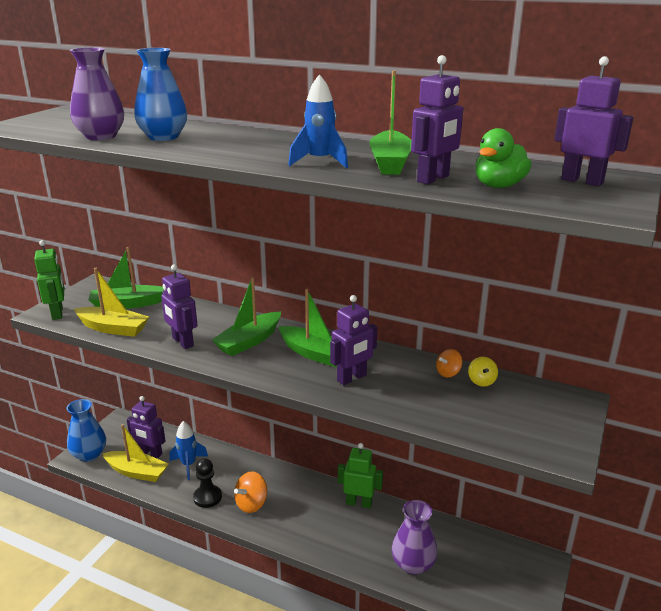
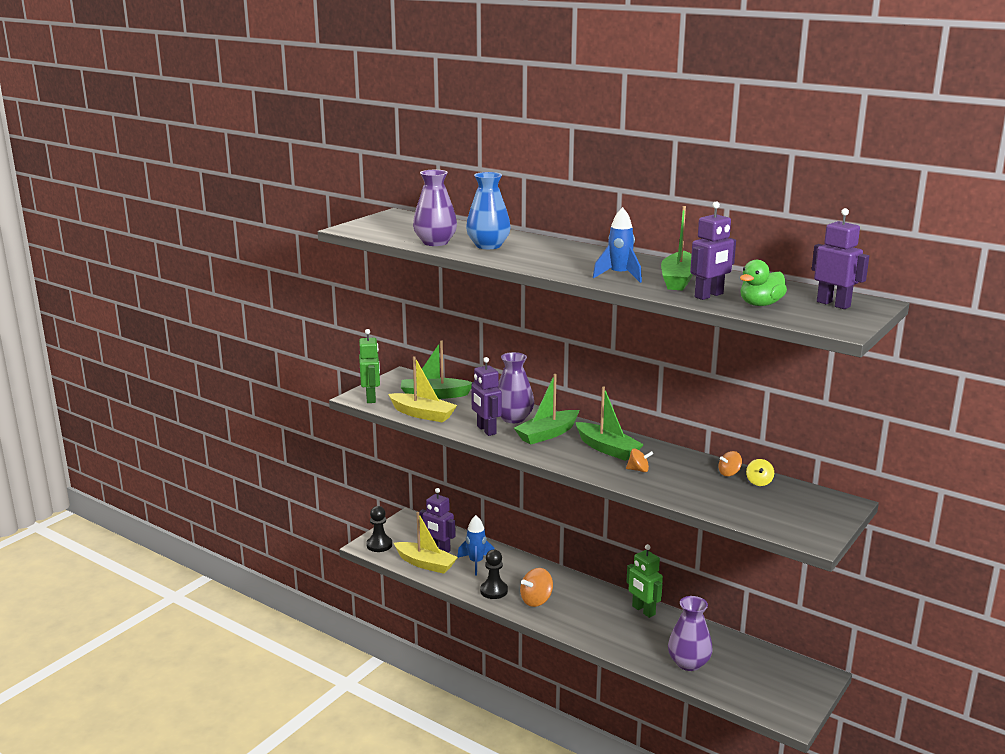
camera: 10 degrees right, 5 degrees down
blue vase [66,399,106,462] -> black pawn [366,506,392,552]
purple robot [330,295,377,385] -> orange spinning top [626,449,653,472]
green robot [338,443,383,509] -> green robot turned 150 degrees counterclockwise [626,544,663,618]
none -> purple vase [497,352,534,423]

